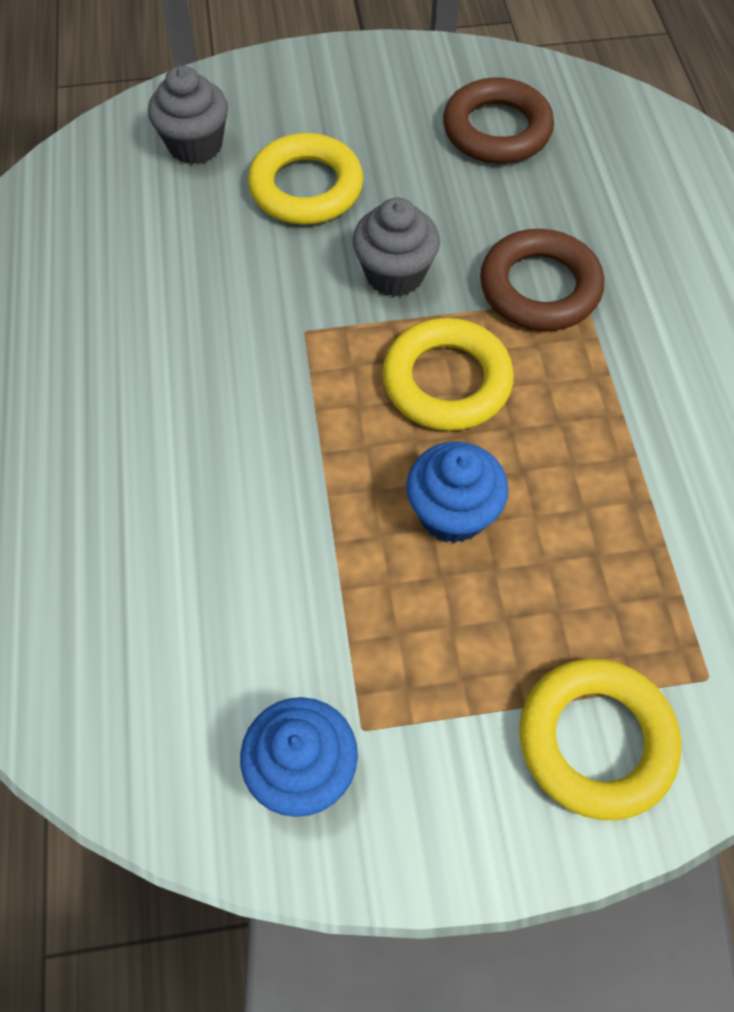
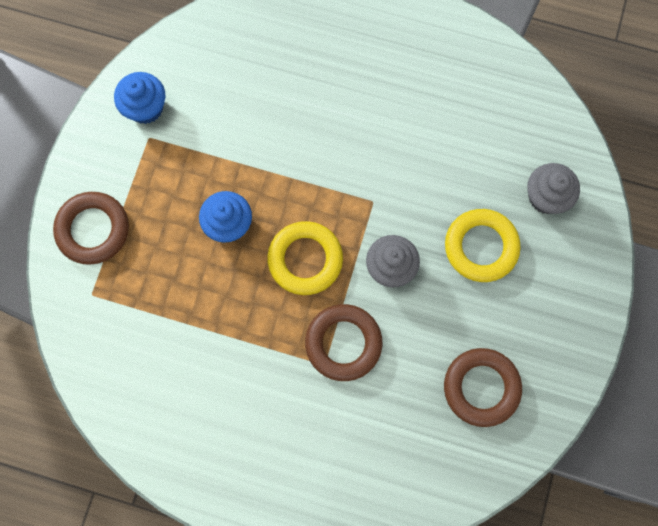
camera: 115 degrees right, 15 degrees up
yellow ring [519,659,682,820] -> brown ring [53,192,129,265]

